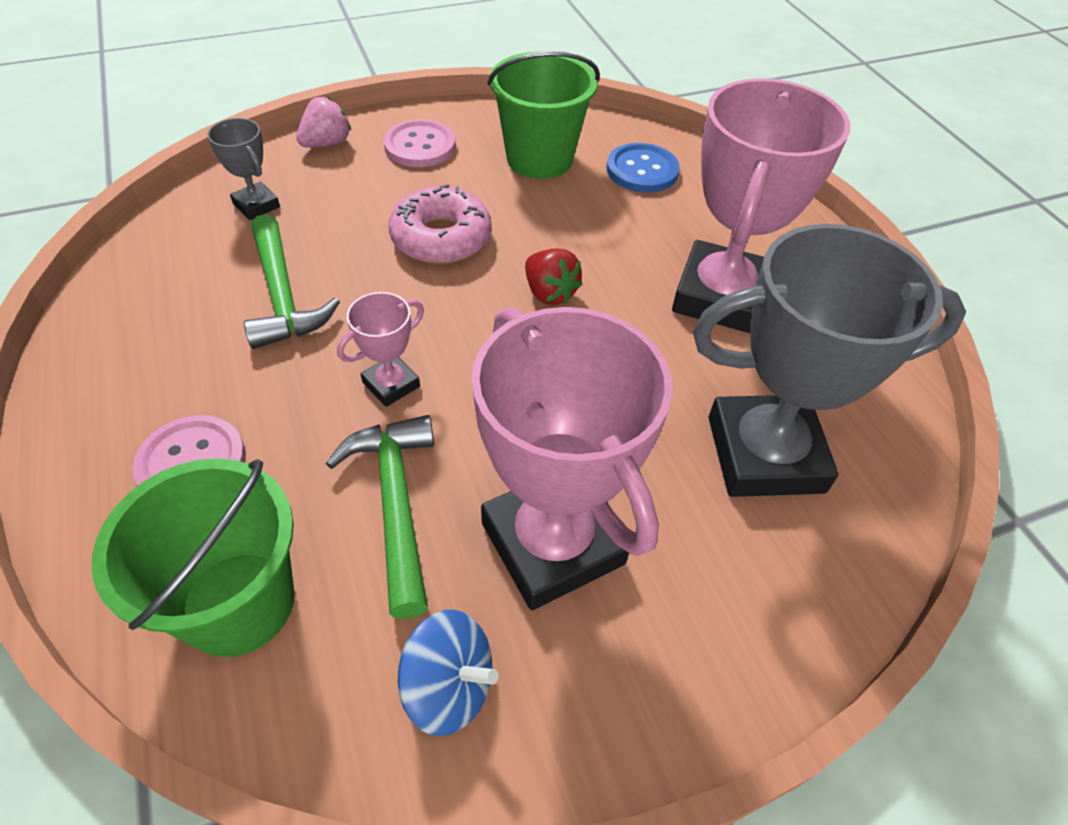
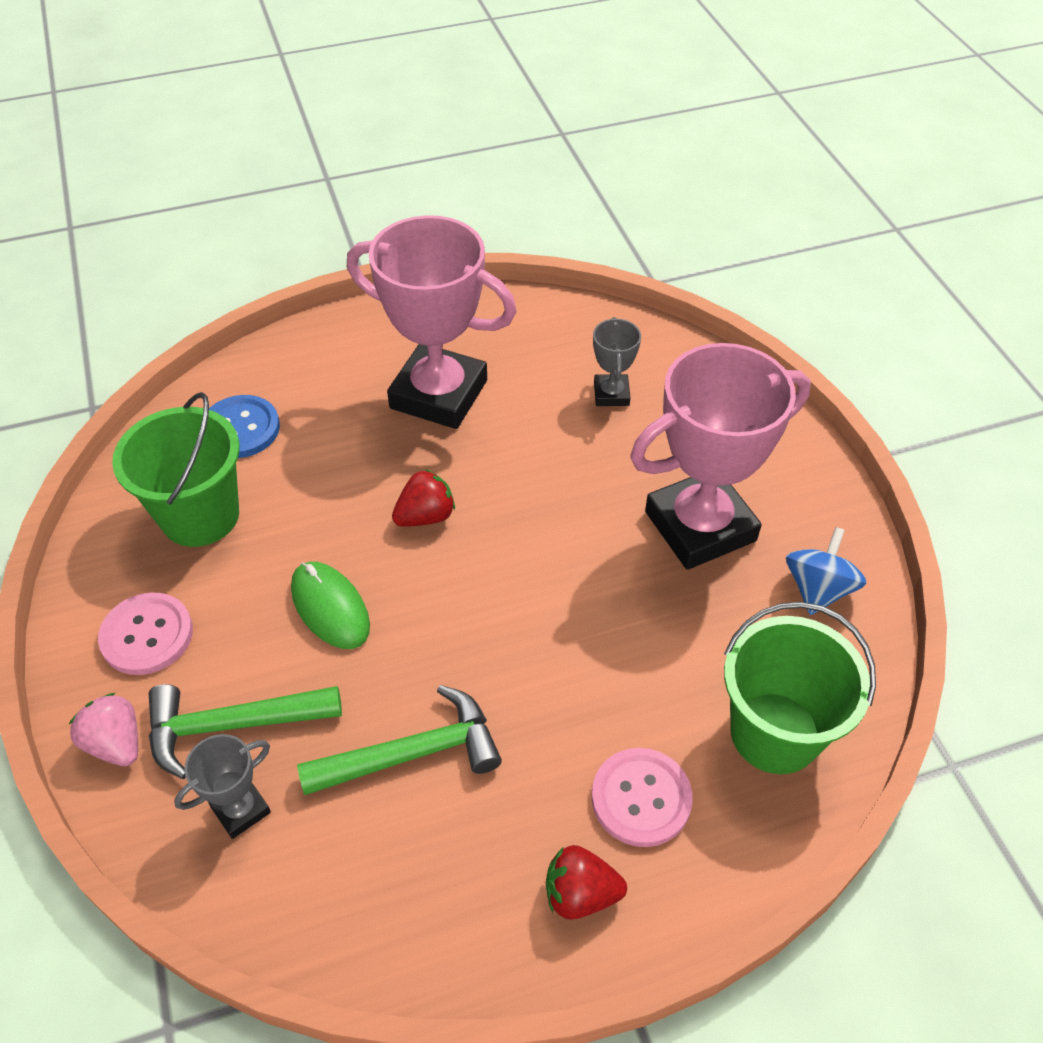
camera: 85 degrees left, 0 degrees up
green hammer [326,415,434,619] -> green hammer moved to [149,684,342,779]
pink trophy [337,292,424,407] -> none
pink donut [389,184,492,264] -> green mouse [291,562,370,649]
grey trophy [692,224,966,497] -> grey trophy [593,317,641,406], size x0.45
none -> red strawberry [546,845,627,920]

